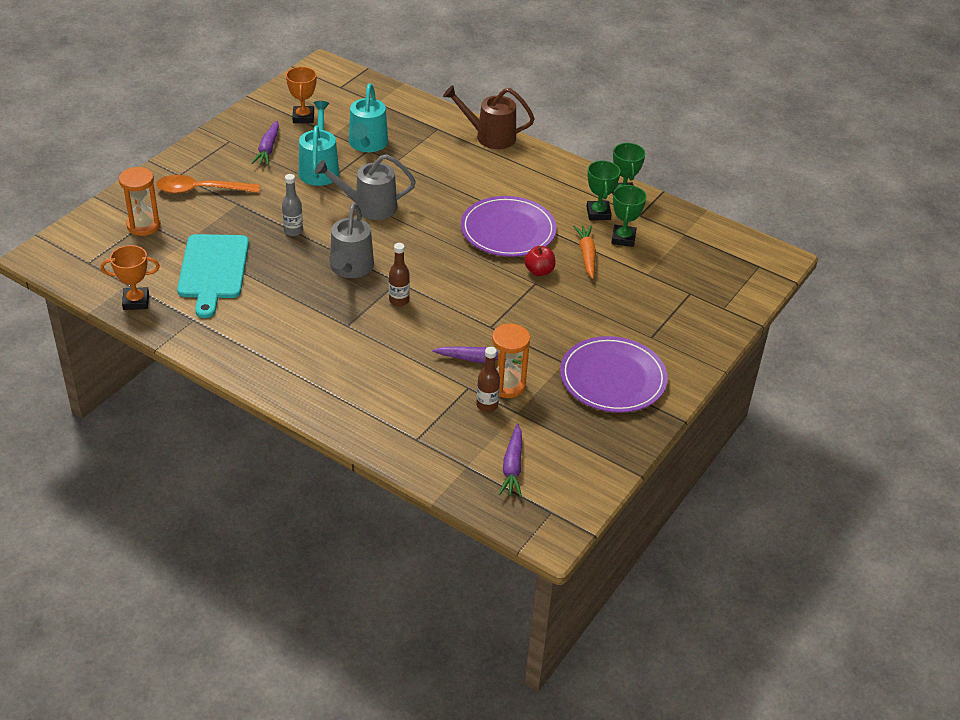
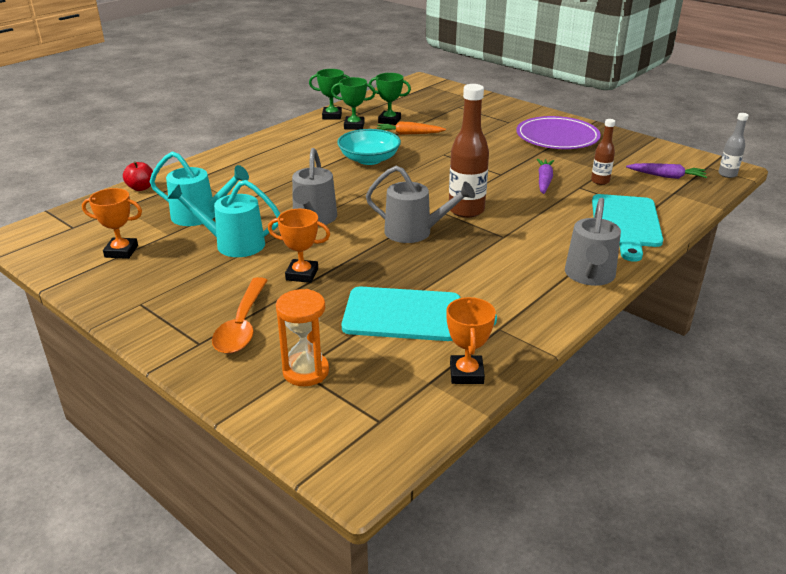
camera: 80 degrees left, 10 degrees down
purple carrot [251,121,279,166] -> none
grey bottle [282,174,303,236] -> grey bottle moved to [718,113,749,178]
brown bottle [389,243,410,306] -> brown bottle [449,84,489,218], size x1.84
brown watering can [443,85,535,149] -> none
purple plate [461,196,557,257] -> turquoise bowl [337,129,401,165]
orange hourglass [492,324,530,398] -> none
red apple [524,246,555,276] -> red apple moved to [123,161,153,191]
none -> orange trophy [268,209,330,283]
none -> grey watering can [565,198,621,286]
none -> turquoise cutting board [592,194,663,262]

